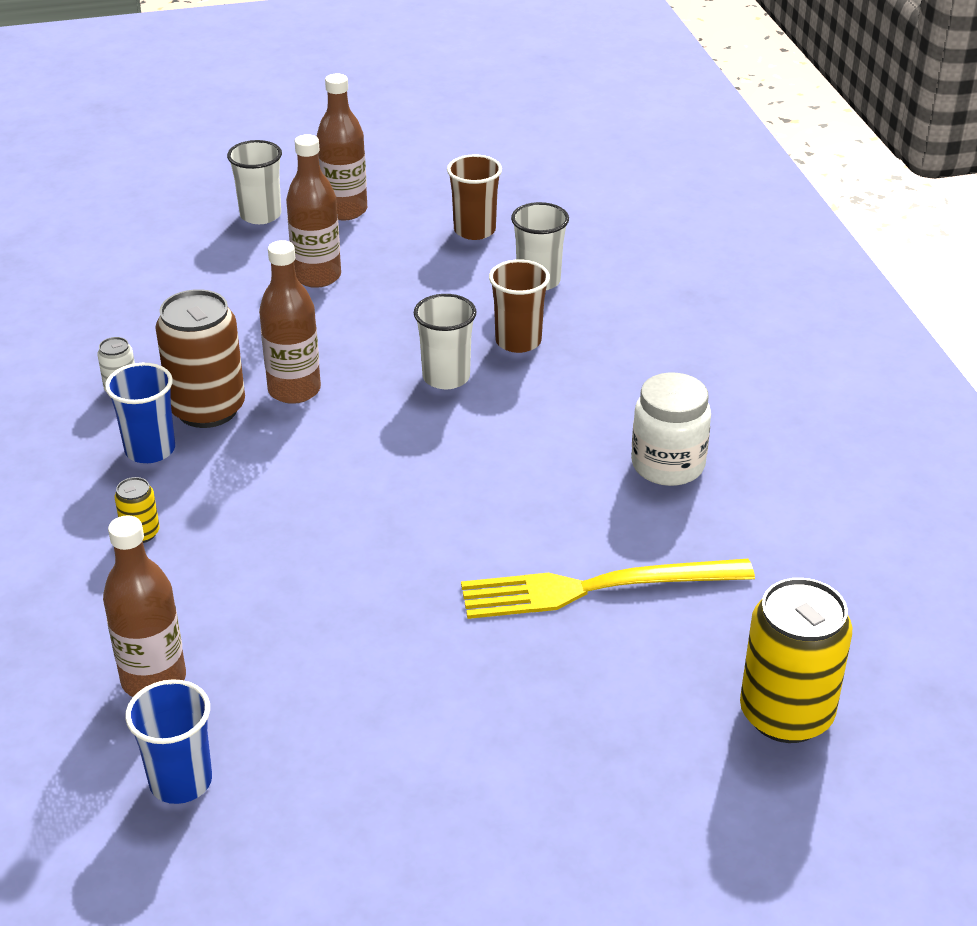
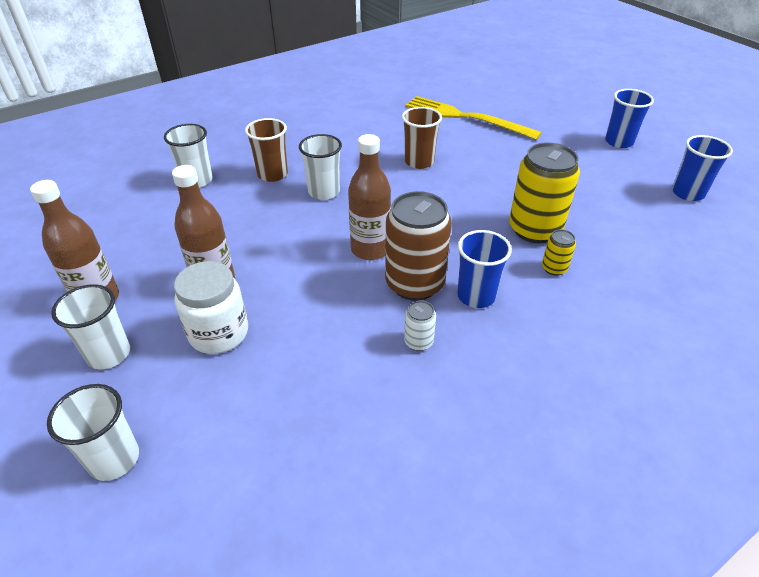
camera: 110 degrees left, 5 degrees up
brown bottle [103,516,186,697] -> none
brown cup [447,154,502,240] -> brown cup moved to [402,107,442,169]
yellow fork [461,559,755,619] -> yellow fork turned 150 degrees clockwise [406,96,542,140]
white jar [631,372,711,486] -> white jar moved to [174,261,248,354]
yellow can [740,578,852,743] -> yellow can moved to [509,142,580,243]
none -> white cup [47,384,139,481]
none -> blue cup [605,89,654,148]

